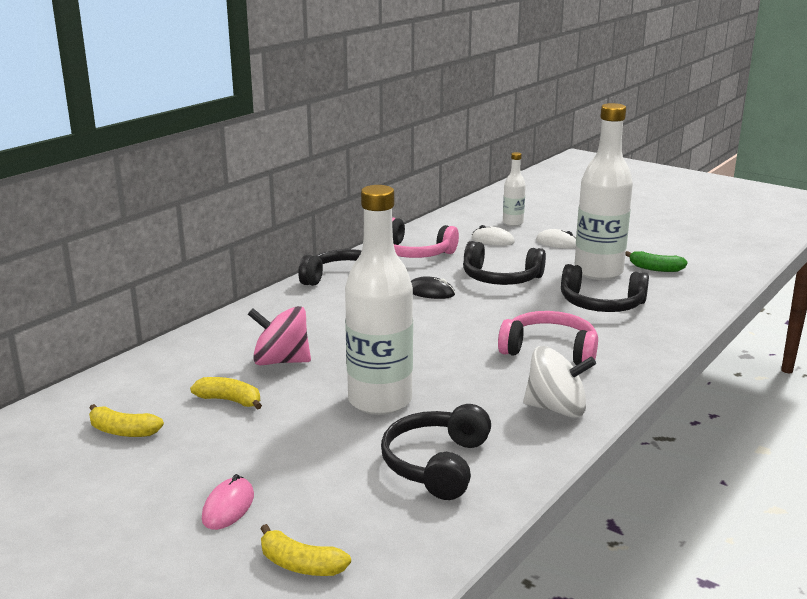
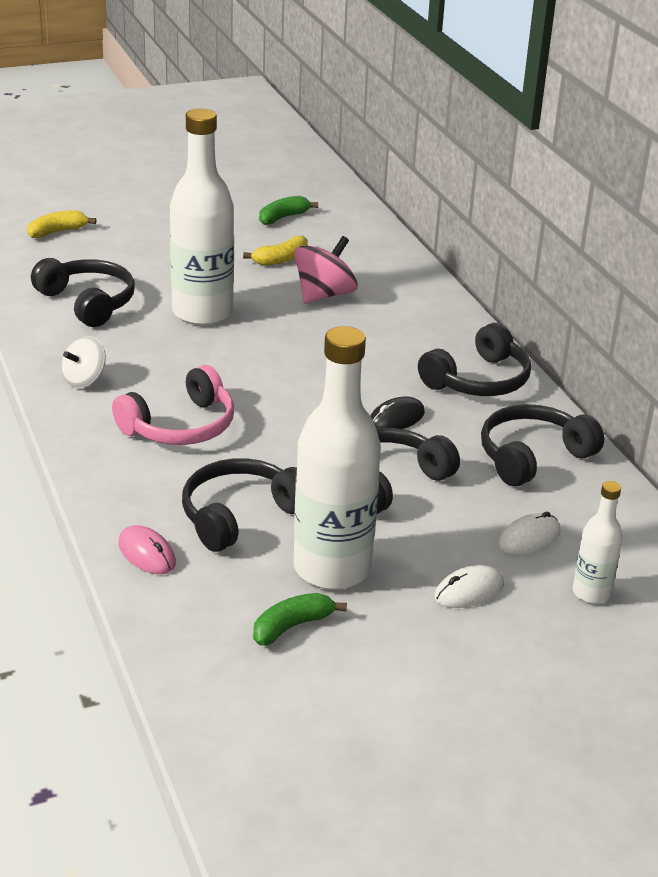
camera: 120 degrees right, 10 degrees up
yellow banana [89,404,164,437] -> green banana [259,196,318,225]
pink mouse [202,474,254,530] -> pink mouse moved to [118,525,176,574]
pink headphones [392,217,459,258] -> black headphones [481,404,604,487]
white spinning top [523,346,596,418] -> white spinning top [61,336,106,388], size x0.66

